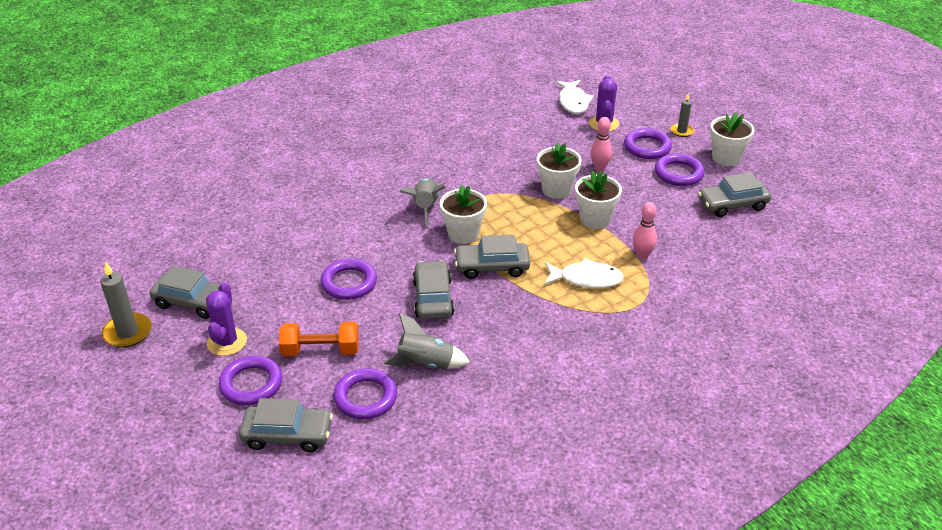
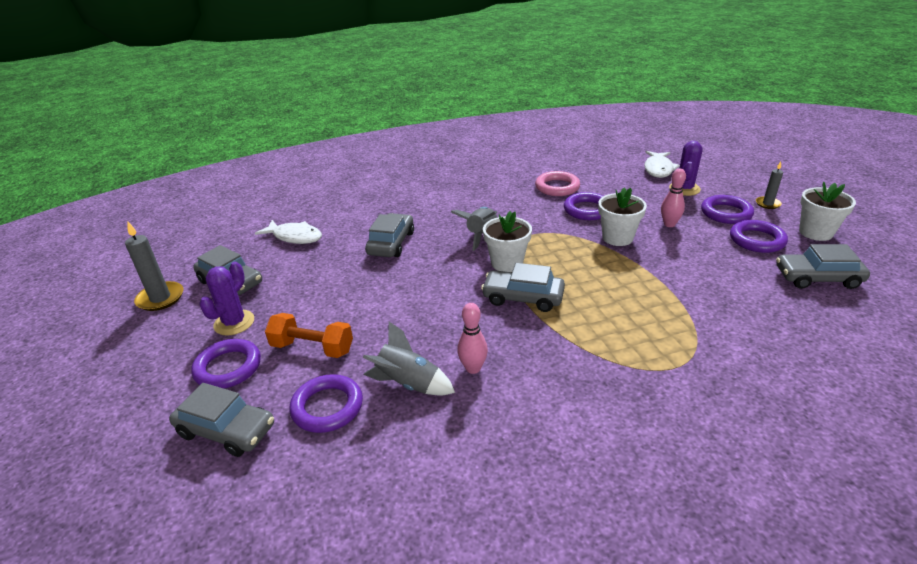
camera: 20 degrees right, 5 degrees down
purple ring [321,259,377,300] -> purple ring moved to [564,192,603,220]
grey car [413,260,455,320] -> grey car moved to [365,213,414,257]
white fish [544,258,624,288] -> white fish moved to [255,220,322,244]
white flower pot [575,171,622,229] -> none
pink bowling pin [633,202,657,259] -> pink bowling pin moved to [457,303,488,374]
none -> pink ring [535,171,580,196]

